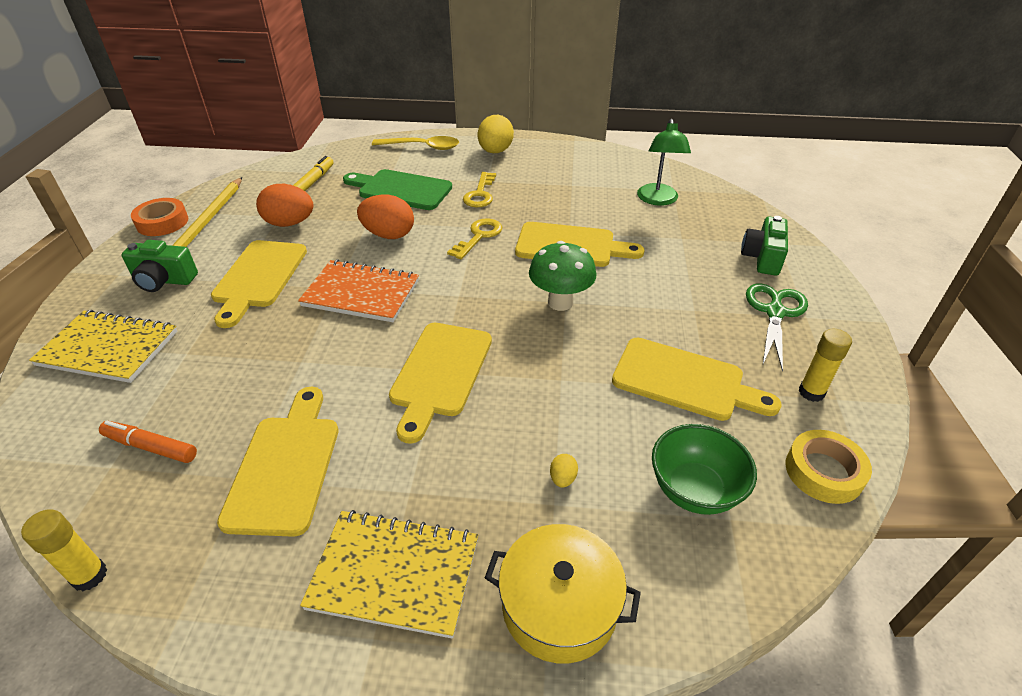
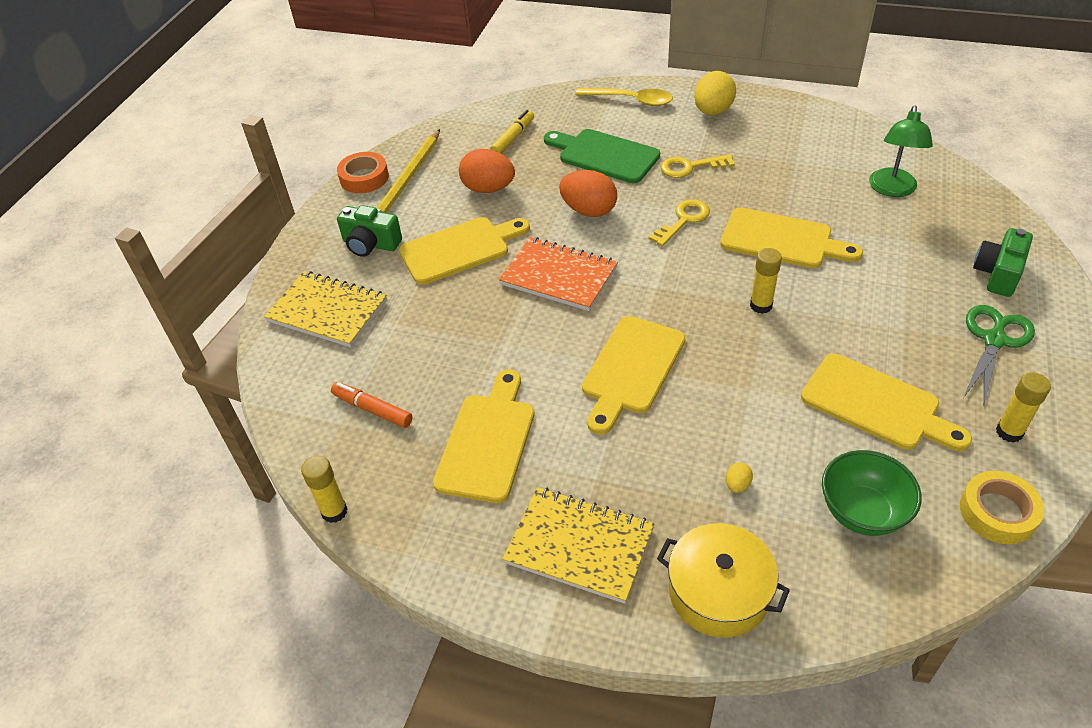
camera: 15 degrees right, 5 degrees up
yellow cutting board [211,240,307,328] -> yellow cutting board turned 135 degrees counterclockwise [399,217,530,285]
yellow key [463,172,496,207] -> yellow key turned 60 degrees clockwise [661,154,735,178]
green mushroom [529,241,597,311] -> yellow glue stick [750,248,782,314]

